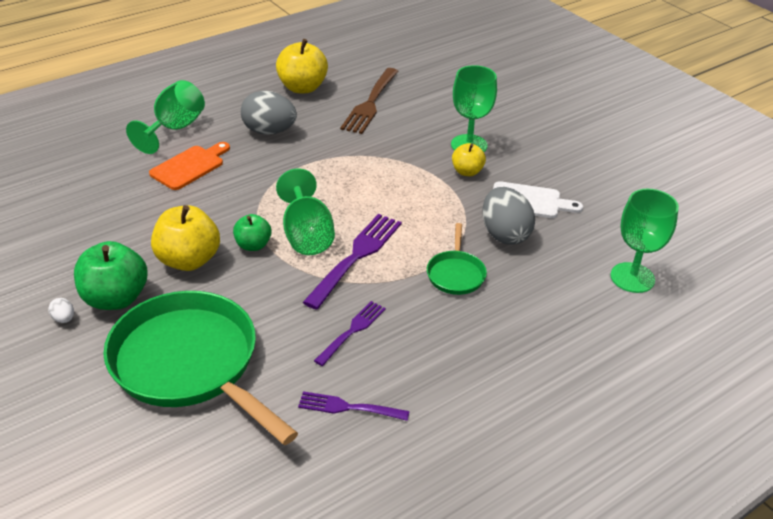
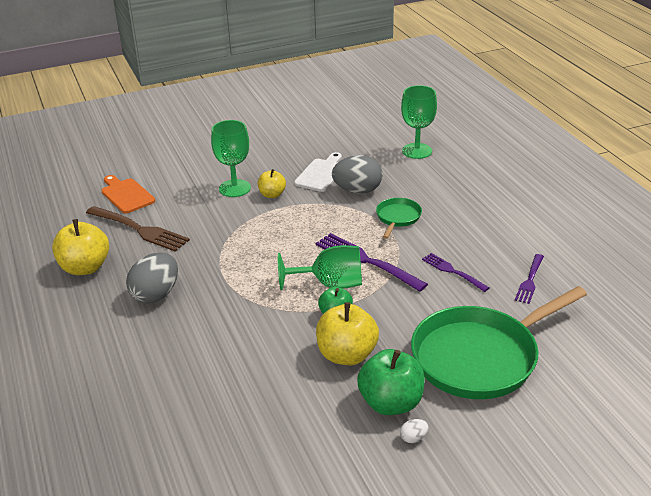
camera: 75 degrees left, 5 degrees down
green goblet [126,80,205,154] -> none
orange cutting board [149,142,230,190] -> orange cutting board moved to [101,175,155,213]
green pan [427,223,487,295] -> green pan turned 90 degrees counterclockwise [376,198,422,239]

